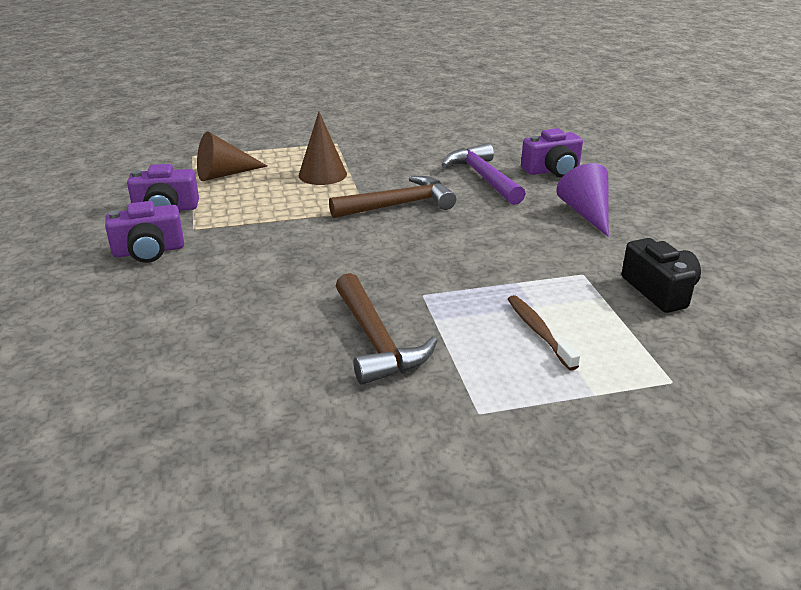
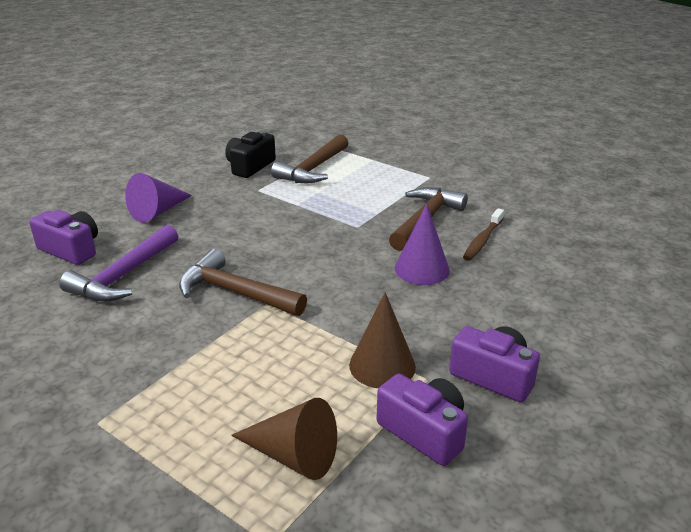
camera: 130 degrees left, 0 degrees up
brown cone [299,112,347,185] -> brown cone moved to [349,292,416,388]
brown toothbrush [508,295,580,371] -> brown toothbrush moved to [463,208,504,261]
none -> brown hammer [271,134,349,183]
none -> purple cone [395,203,450,285]

